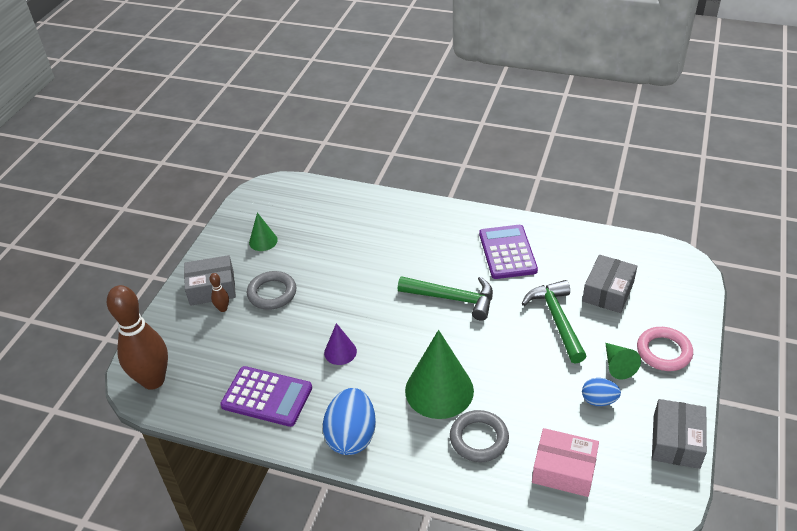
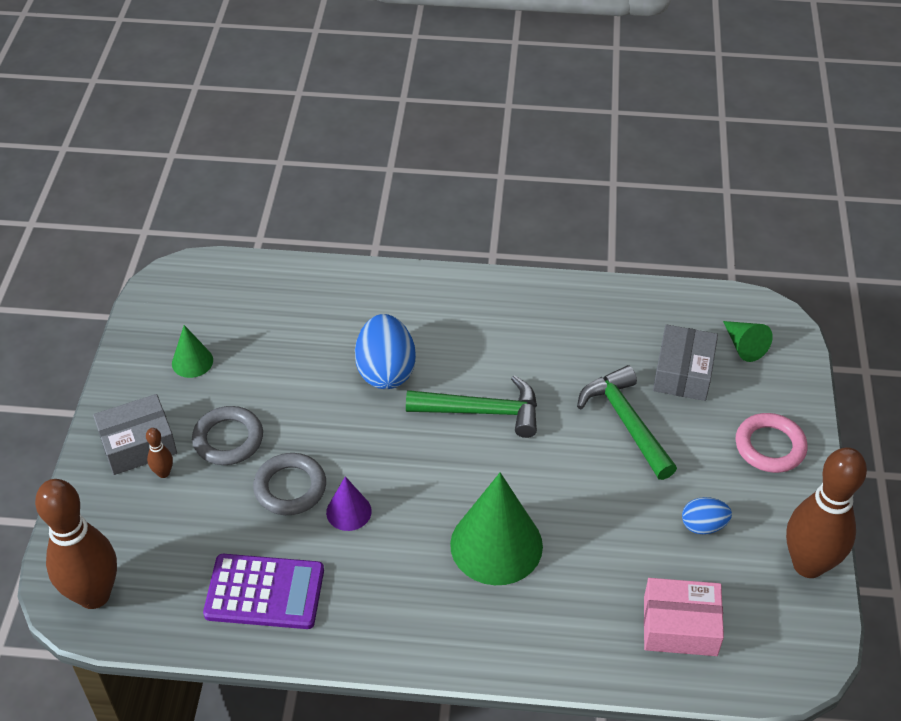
camera: 15 degrees left, 5 degrees up
blue egg [323,388,376,455] -> blue egg moved to [355,314,416,389]
grey ring [450,410,509,462] -> grey ring moved to [253,453,326,515]
purple calculator [479,225,538,279] -> none
green cone [605,343,641,379] -> green cone moved to [723,321,773,362]
grey box [652,399,707,469] -> brown bowling pin [786,447,867,578]

